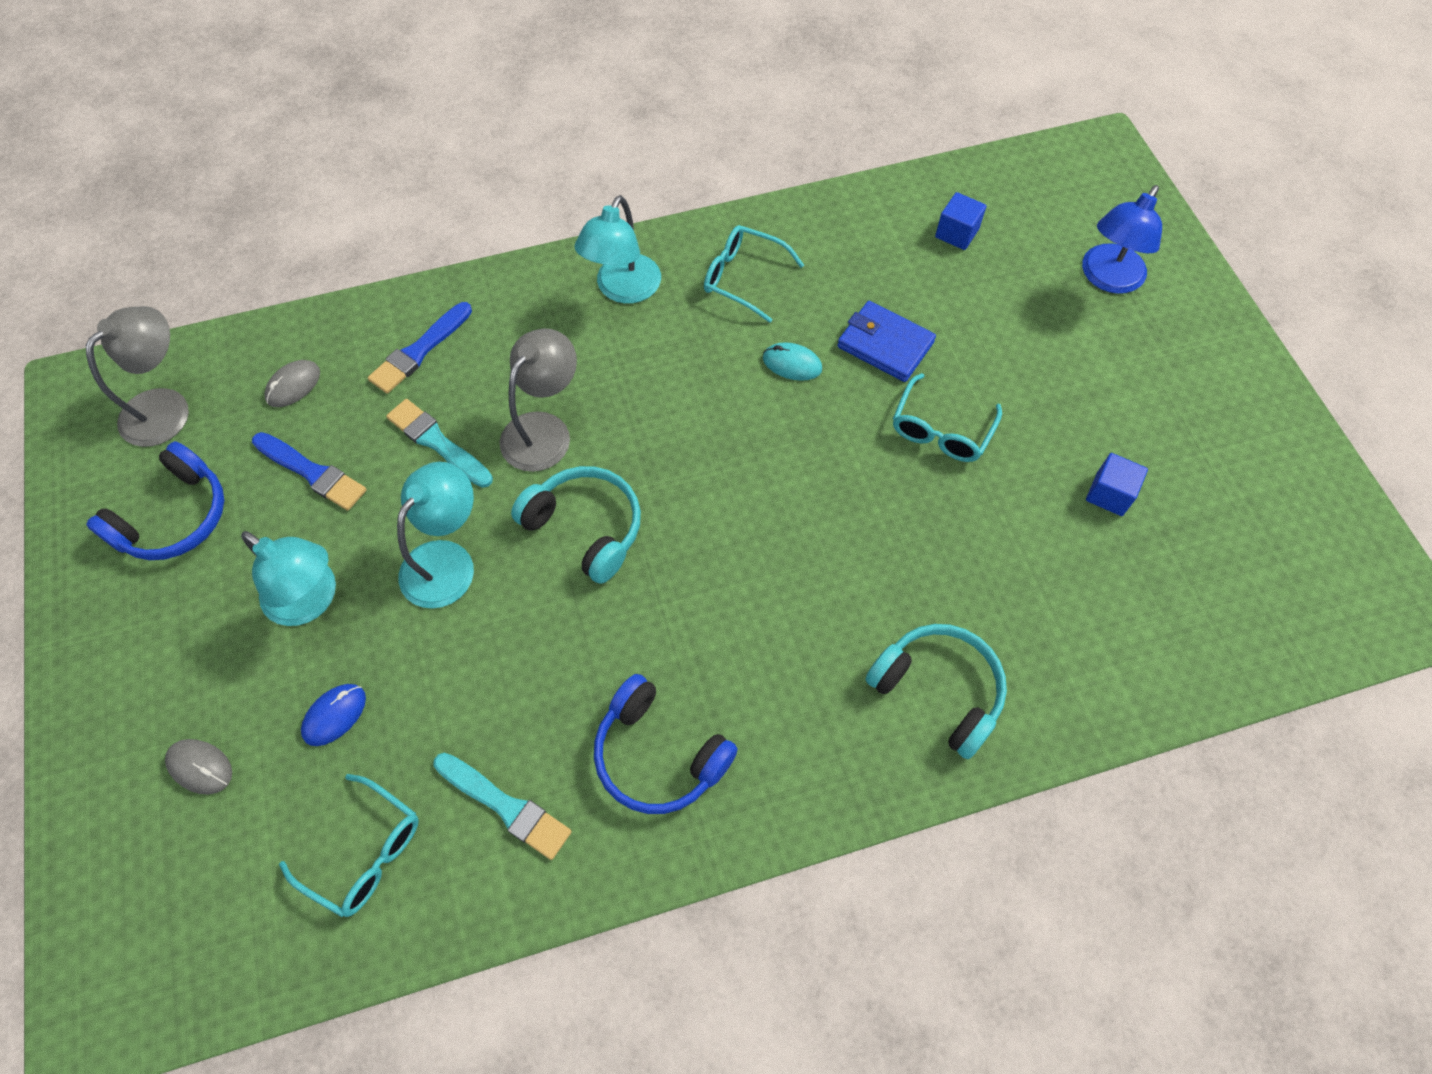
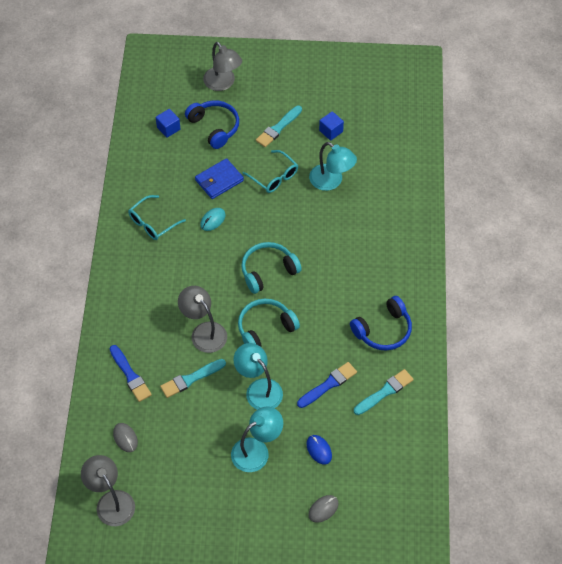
camera: 70 degrees left, 5 degrees down
blue headphones [86,441,224,560] -> blue headphones moved to [185,100,239,149]
blue brush [252,432,367,511] -> blue brush moved to [297,362,357,408]
turquoise glasses [279,774,419,917] -> none
turquoise lamp [574,195,661,304] -> turquoise lamp moved to [309,142,357,191]
turquoise headphones [865,624,1007,759] -> turquoise headphones moved to [241,242,302,294]
blue lamp [1082,185,1162,294] -> grey lamp [203,42,242,91]
none -> turquoise brush [256,106,302,147]

